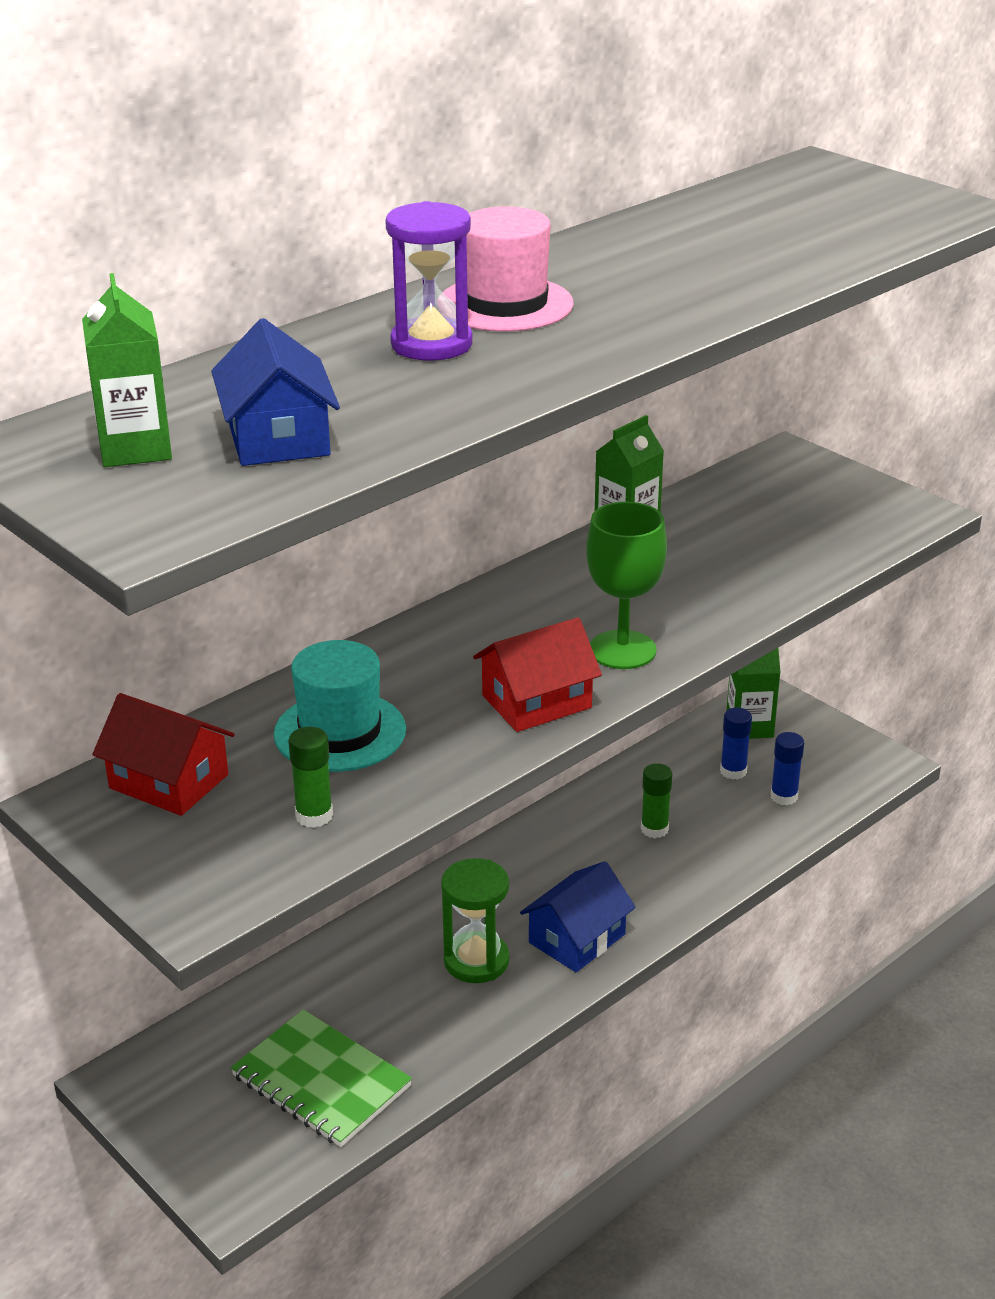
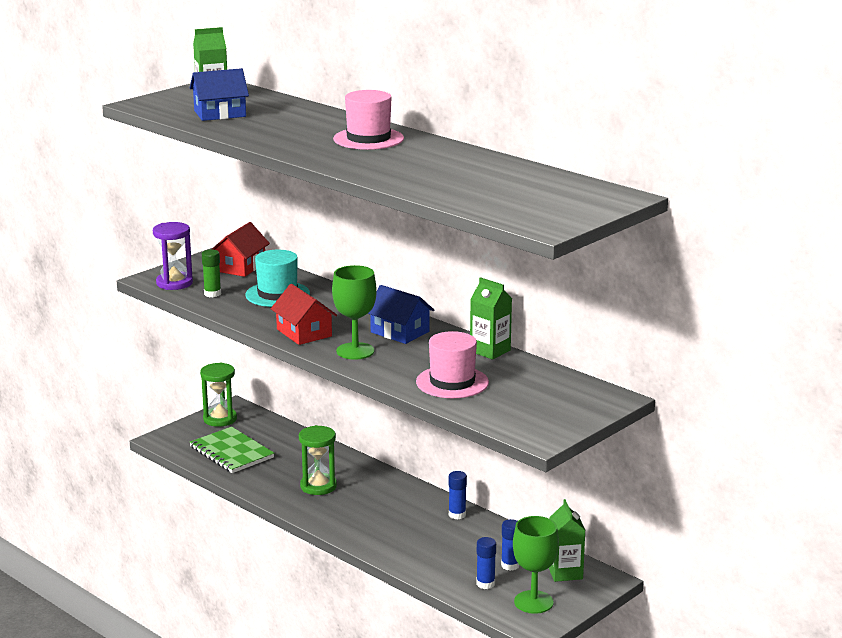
camera: 85 degrees right, 10 degrees down
green notebook [231,1009,412,1147] -> green notebook turned 75 degrees counterclockwise [190,427,274,473]
purple hourglass [385,201,473,361] -> purple hourglass moved to [153,222,193,290]
blue house [520,861,636,972] -> blue house moved to [368,285,434,344]
green glue stick [641,763,672,838] -> none
none -> green hourglass [200,362,237,427]
none -> pink hat [416,331,489,398]
none -> blue glue stick [449,471,467,519]
none -> green goblet [513,516,559,614]

